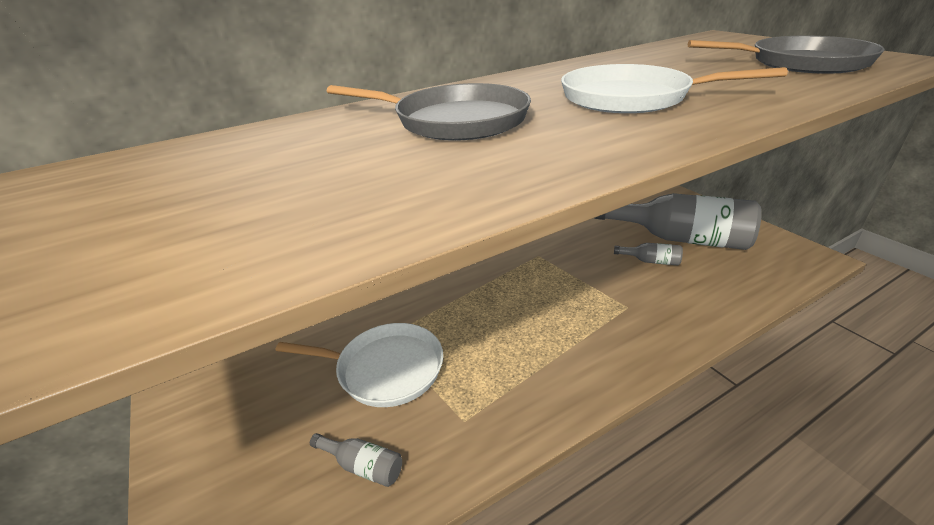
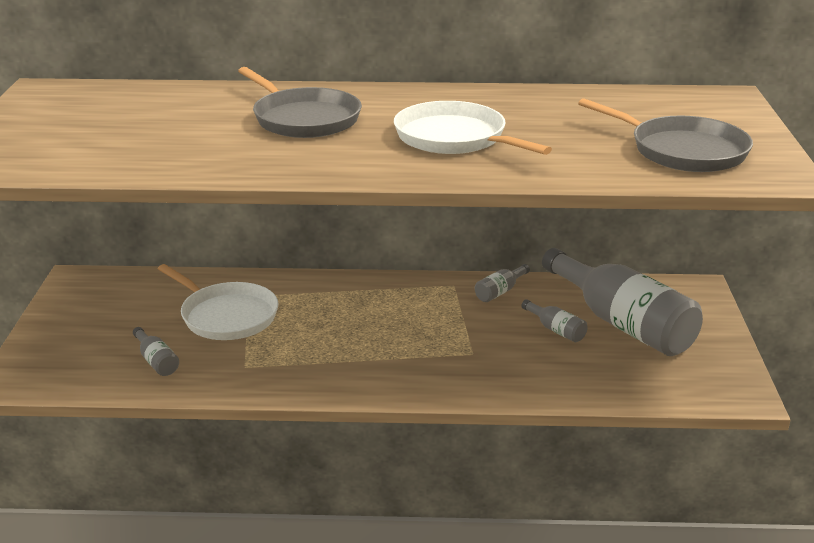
camera: 30 degrees right, 5 degrees down
none -> grey bottle [475,264,530,302]

